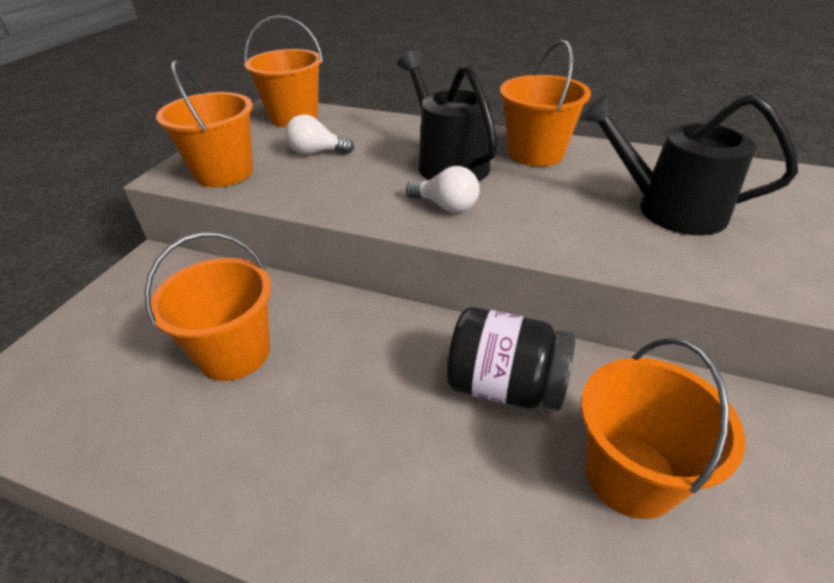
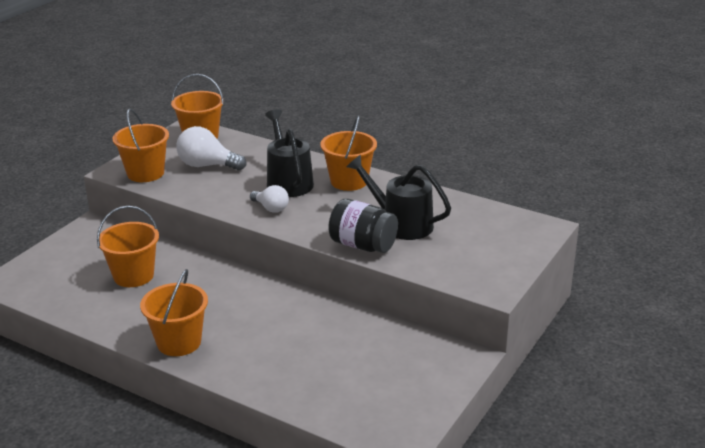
camera: 10 degrees right, 10 degrees down
white light bulb [285,114,354,155] -> white light bulb [176,126,246,171], size x1.60
black jar [446,307,576,411] -> black jar moved to [328,199,398,253]
orange bucket [581,338,745,519] -> orange bucket moved to [140,269,208,356]

